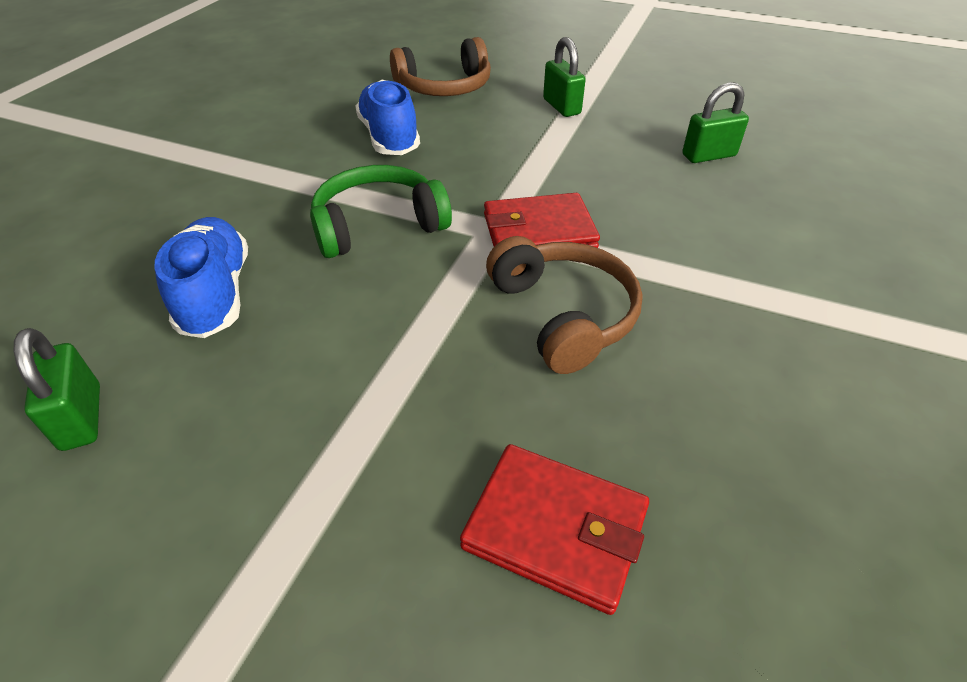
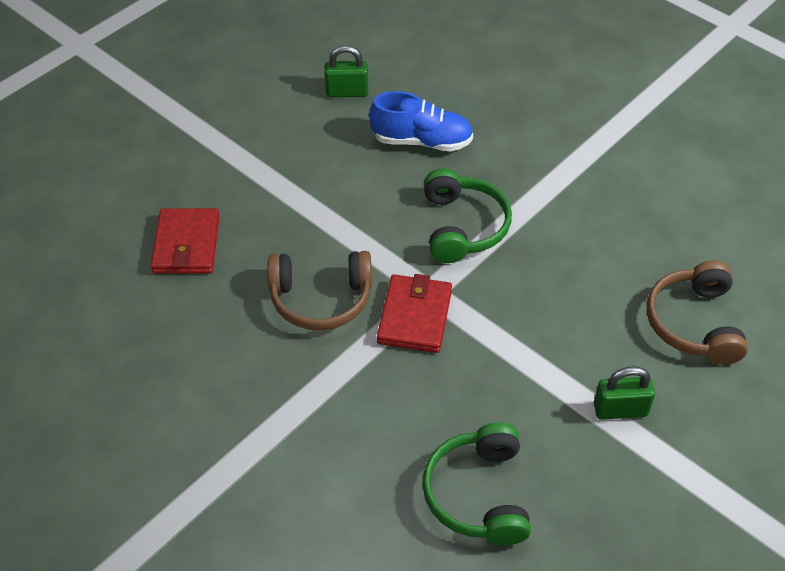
camera: 110 degrees right, 5 degrees up
blue shoe [355,80,420,155] -> none
red wallet [460,444,649,615] -> red wallet turned 45 degrees counterclockwise [151,208,220,274]
green padlock [682,82,749,163] -> green headphones [422,422,531,545]

